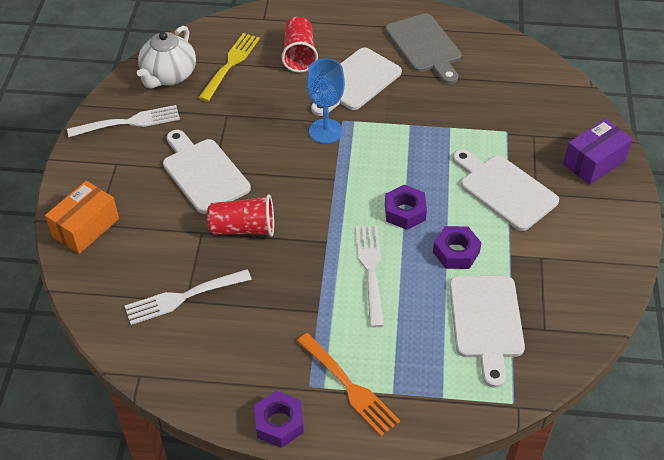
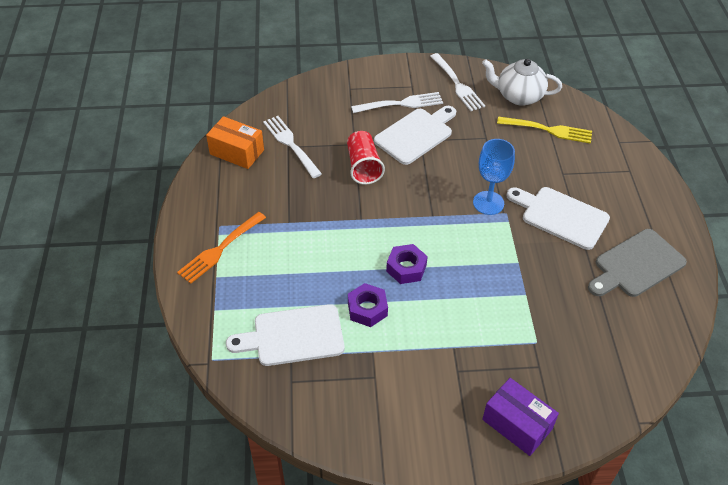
camera: 80 degrees right, 0 degrees up
orange box [45,181,119,254] -> orange box moved to [206,116,264,169]
purple nut [254,391,304,448] -> none
red cup [281,17,318,72] -> none
white fork [355,225,384,327] -> white fork moved to [351,92,443,113]
white cutting board [453,149,559,231] -> none

